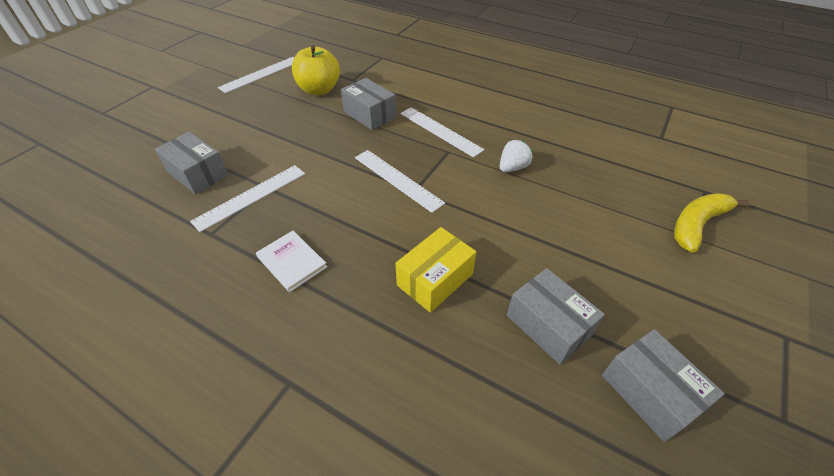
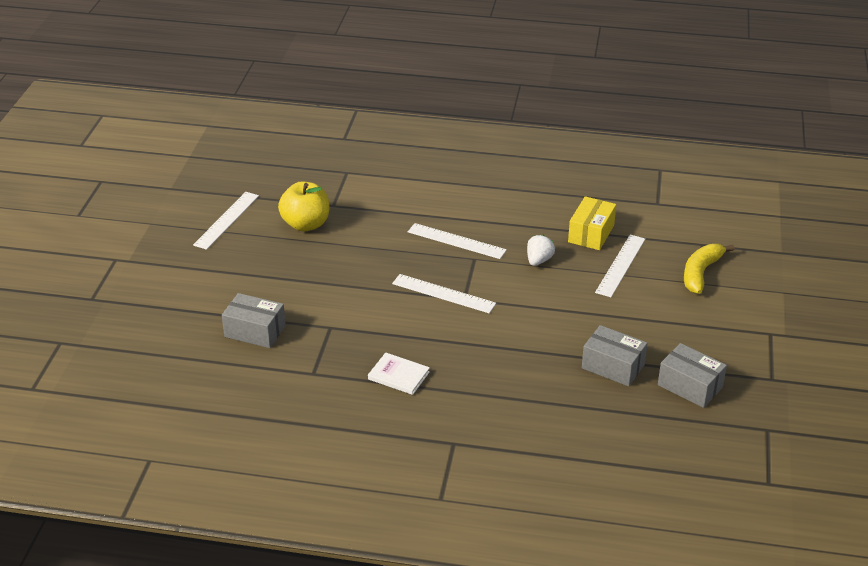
camera: 20 degrees left, 10 degrees down
white ruler [190,165,305,232] -> white ruler moved to [595,235,645,297]
grey box [341,78,396,130] -> none
yellow box [395,227,476,313] -> yellow box moved to [568,196,616,250]

